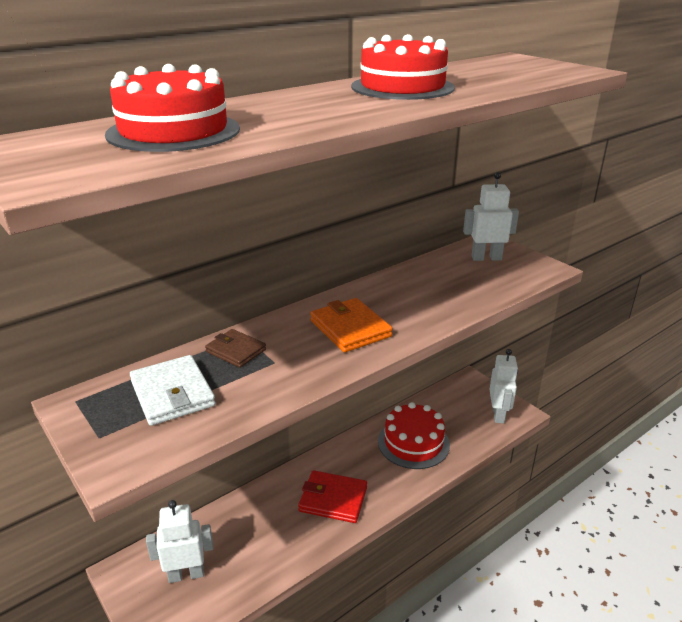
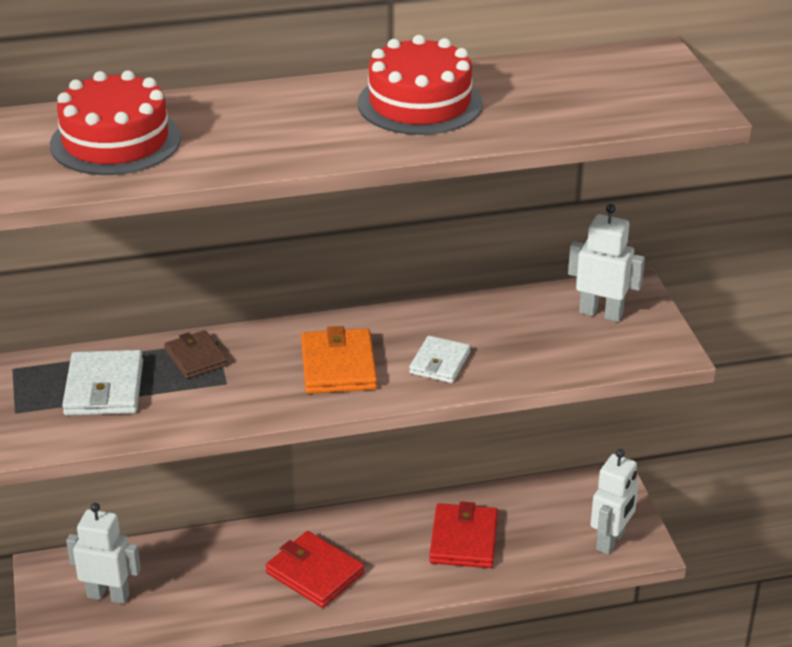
camera: 25 degrees right, 5 degrees up
red cake [378,402,450,469] -> red wallet [429,501,498,568]
none -> white wallet [409,336,471,383]

